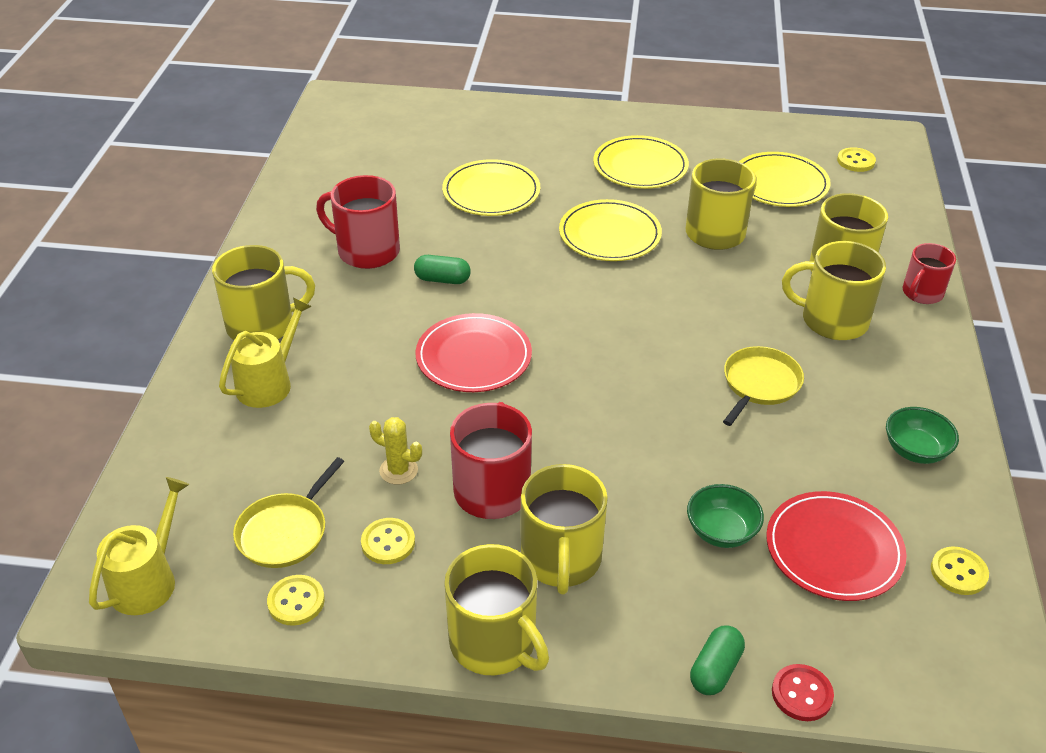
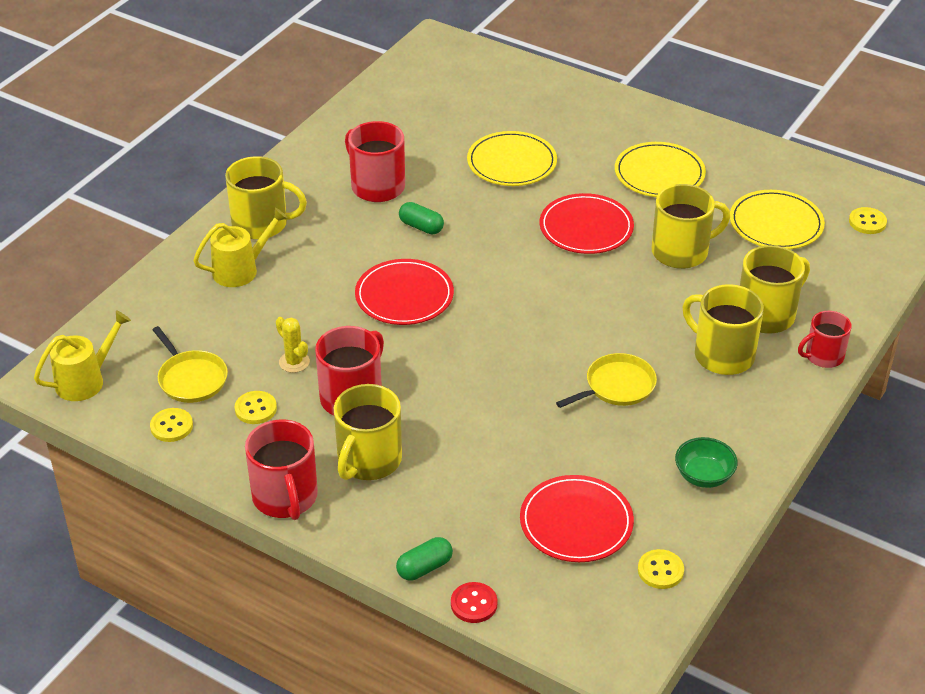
camera: 25 degrees right, 0 degrees up
yellow pan [233,457,344,568] -> yellow pan turned 90 degrees counterclockwise [152,326,228,403]
yellow mug [444,544,549,675] -> red mug [245,420,318,520]
yellow plate [559,199,662,261] -> red plate [540,193,634,254]
green bowl [687,484,764,548] -> none

